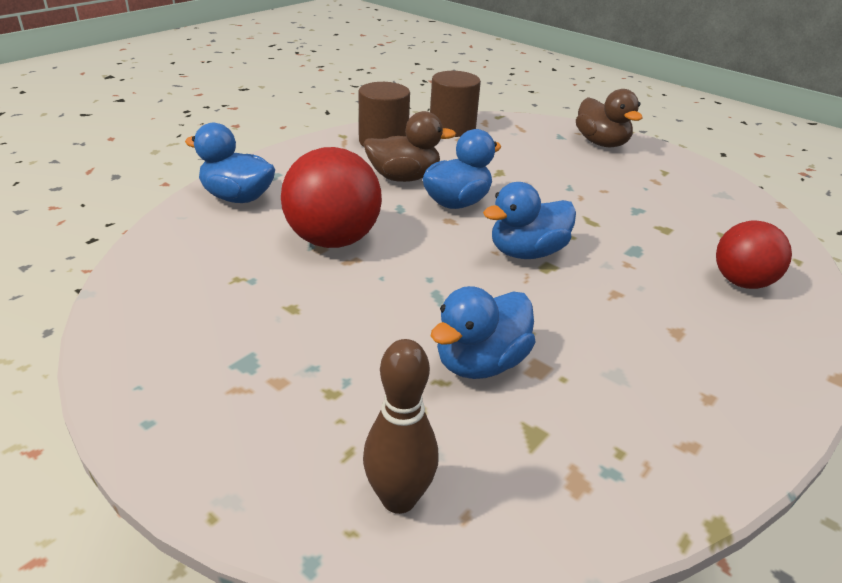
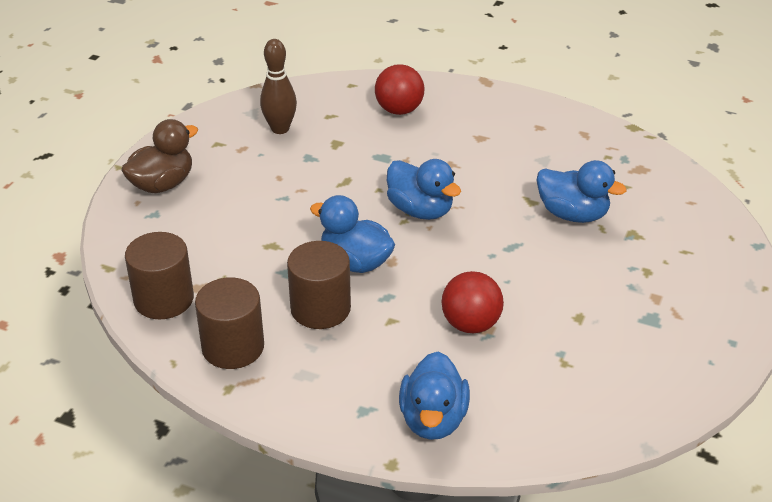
camera: 105 degrees left, 5 degrees up
red ball [281,147,382,248] -> red ball [442,271,504,333], size x0.66
brown duck [363,111,456,182] -> brown cylinder [287,241,351,329]
brown bowling pin [363,339,439,514] -> brown bowling pin moved to [260,39,297,134]

